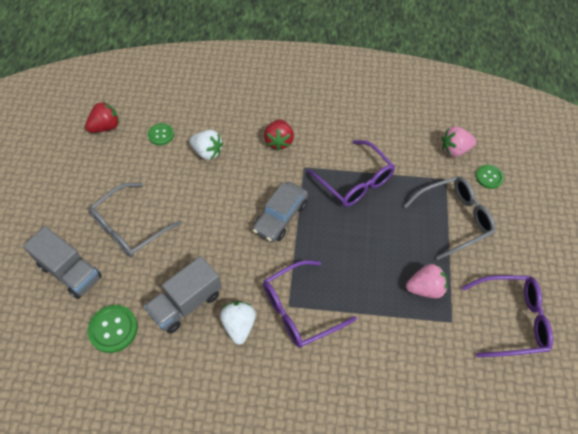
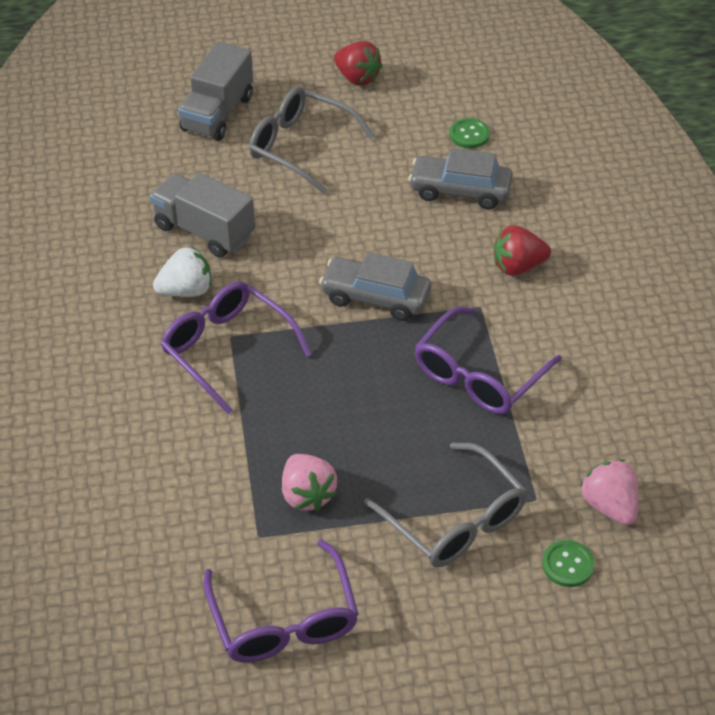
camera: 75 degrees right, 10 degrees down
red strawberry [85,101,119,132] -> red strawberry moved to [334,41,382,86]
green button [88,305,138,353] -> none
white strawberry [189,130,223,160] -> grey car [409,148,513,209]

